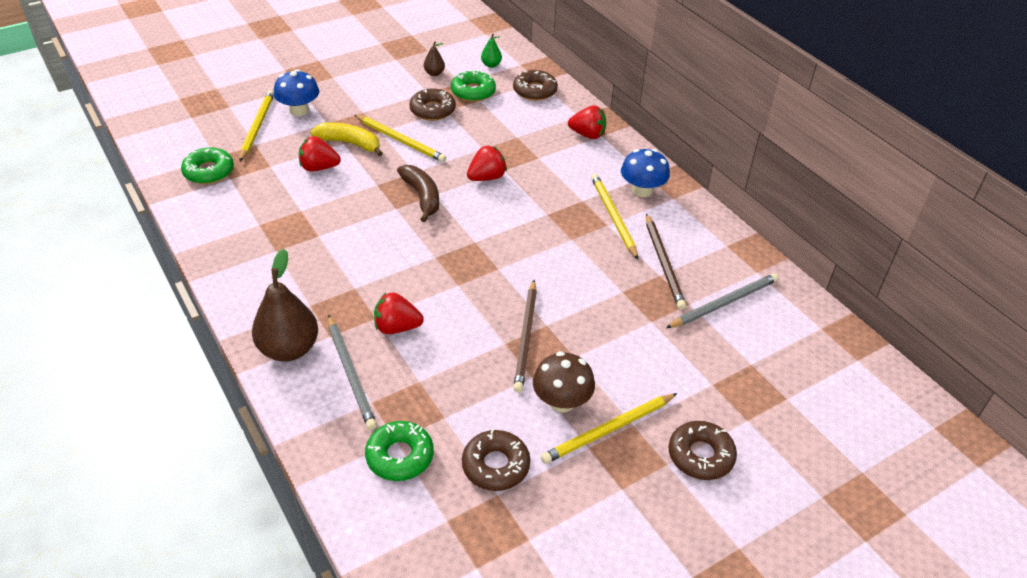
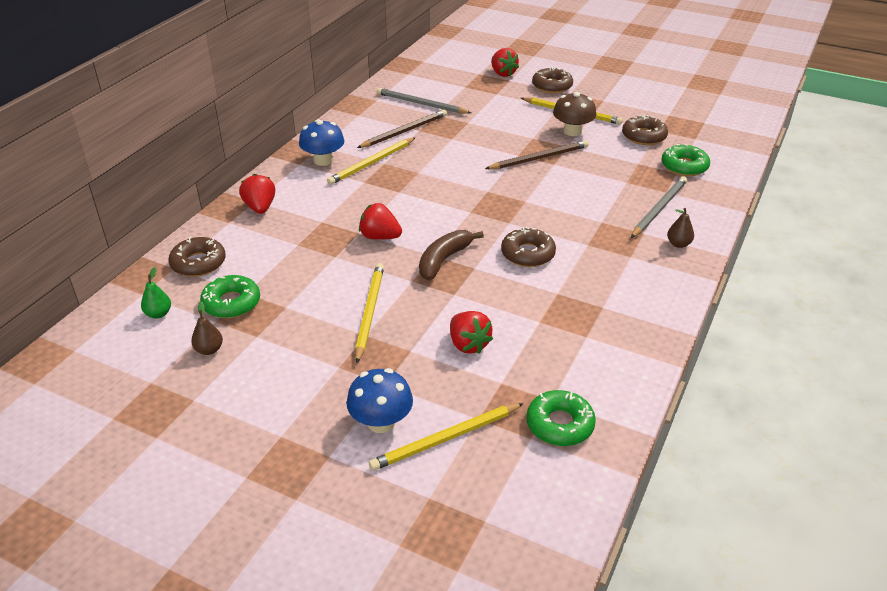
camera: 120 degrees left, 5 degrees down
brown pear [252,249,318,362] -> brown pear [667,208,694,248], size x0.47
yellow banana [311,122,383,156] -> none
red strawberry [374,292,424,334] -> red strawberry moved to [491,48,519,77]
brown donut [409,88,456,121] -> brown donut moved to [501,226,556,267]

